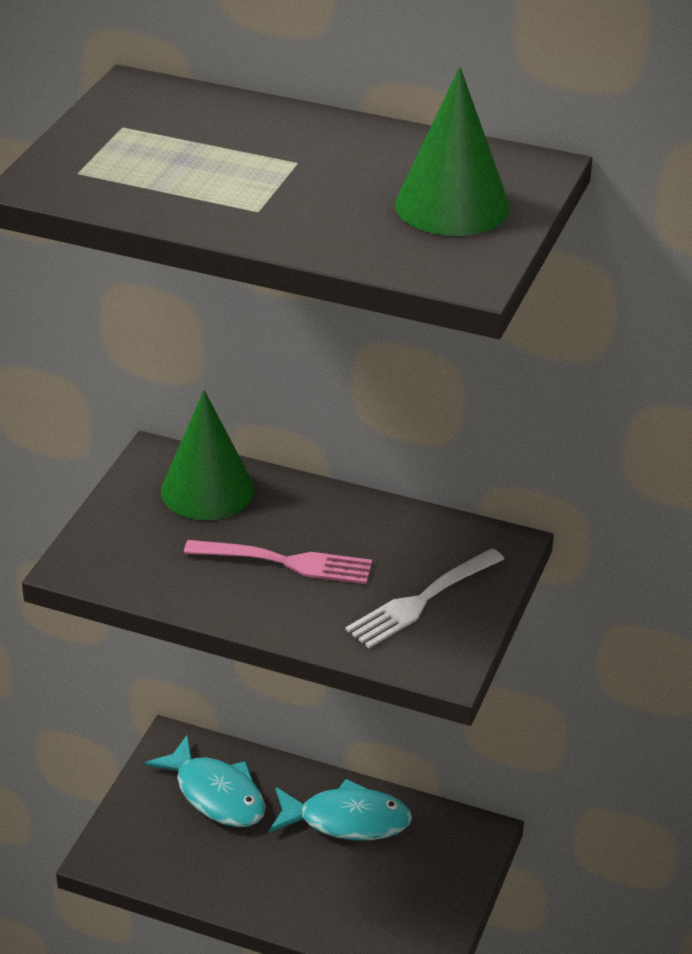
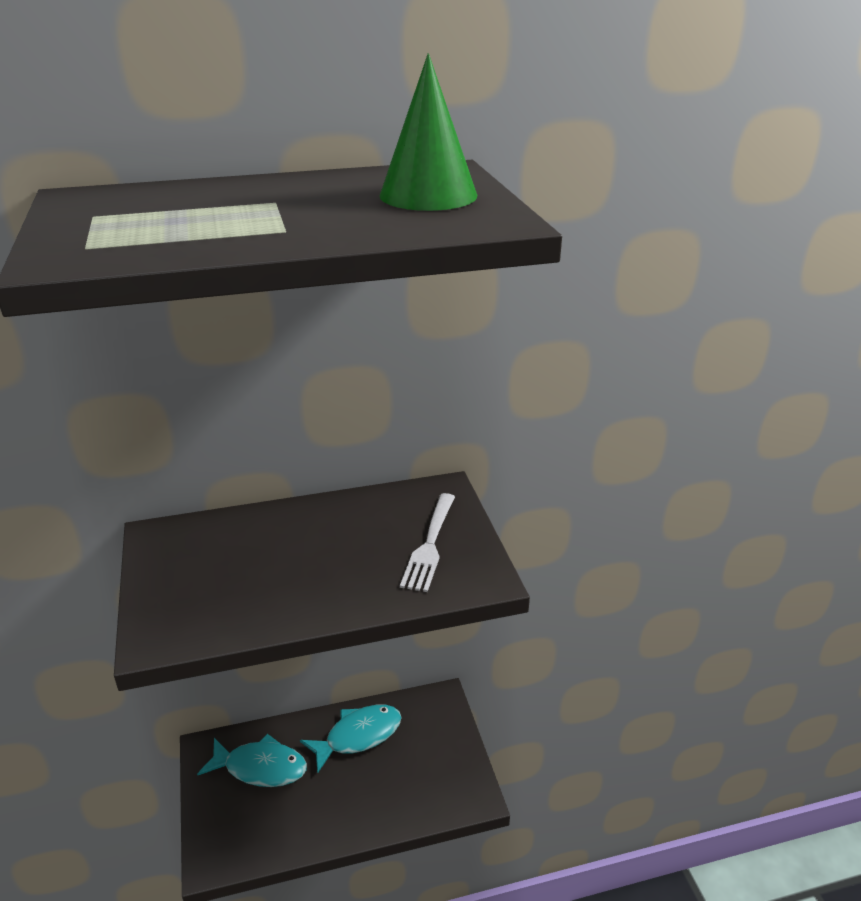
camera: 35 degrees left, 5 degrees down
green cone [161,390,255,520] -> none
pink fork [184,540,372,584] -> none

